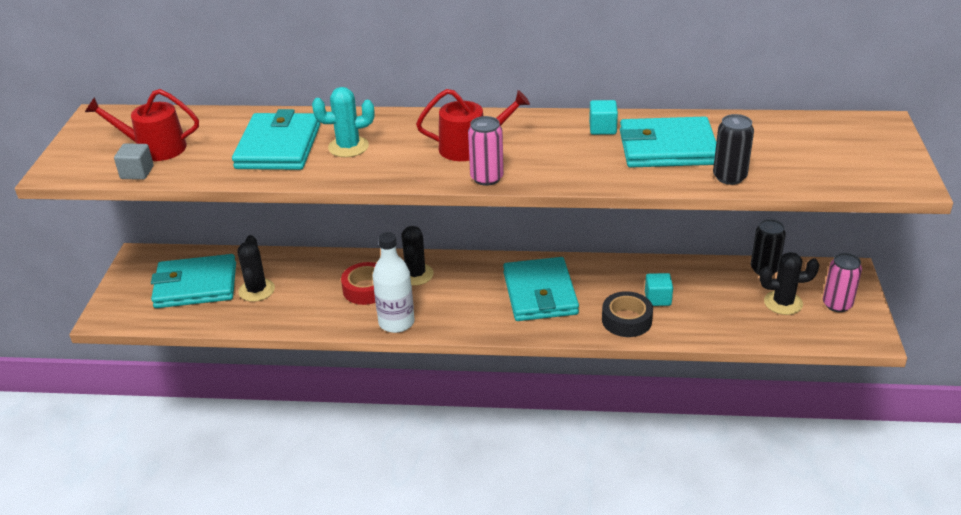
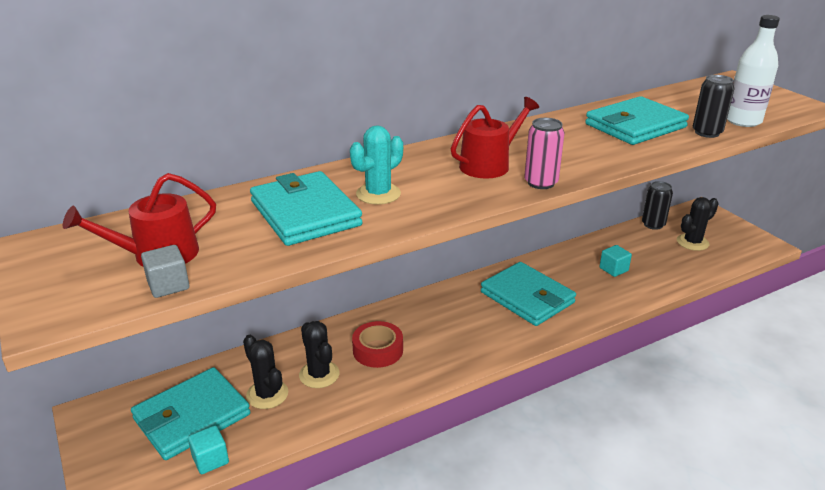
camera: 35 degrees left, 5 degrees down
white bottle [373,232,415,333] -> white bottle moved to [727,15,780,127]
black cactus [401,226,434,286] -> black cactus moved to [299,321,339,388]
turquoise cube [589,100,618,135] -> turquoise cube moved to [188,426,229,474]
black tape [602,291,653,337] -> none
pink can [823,253,862,312] -> none

